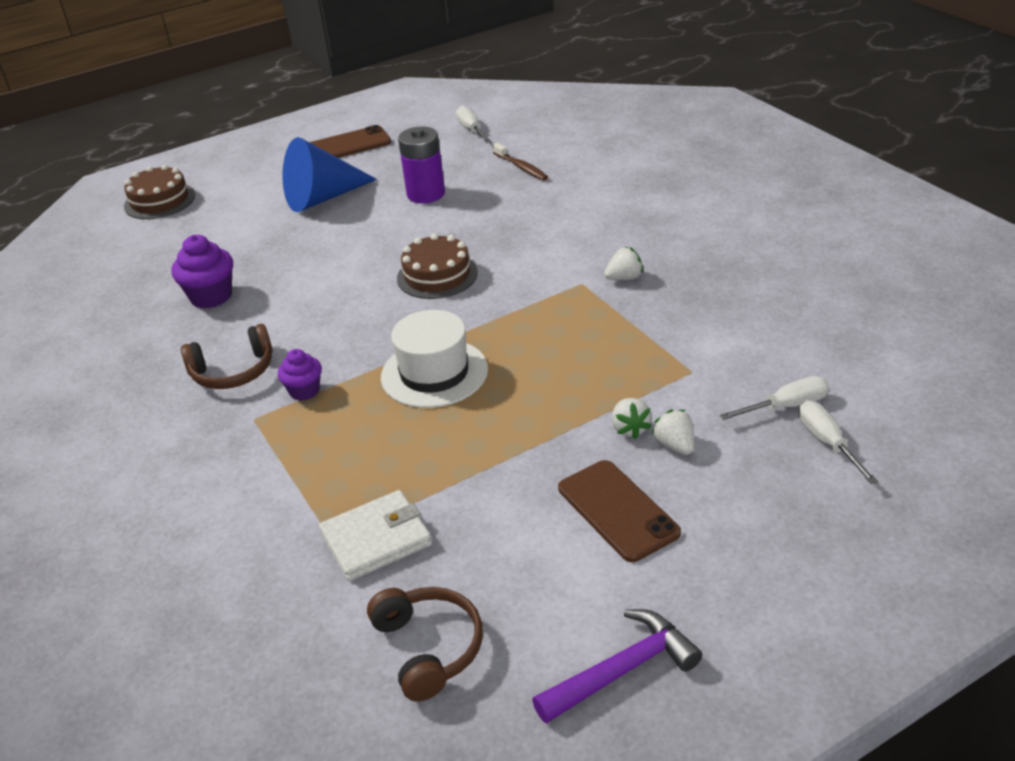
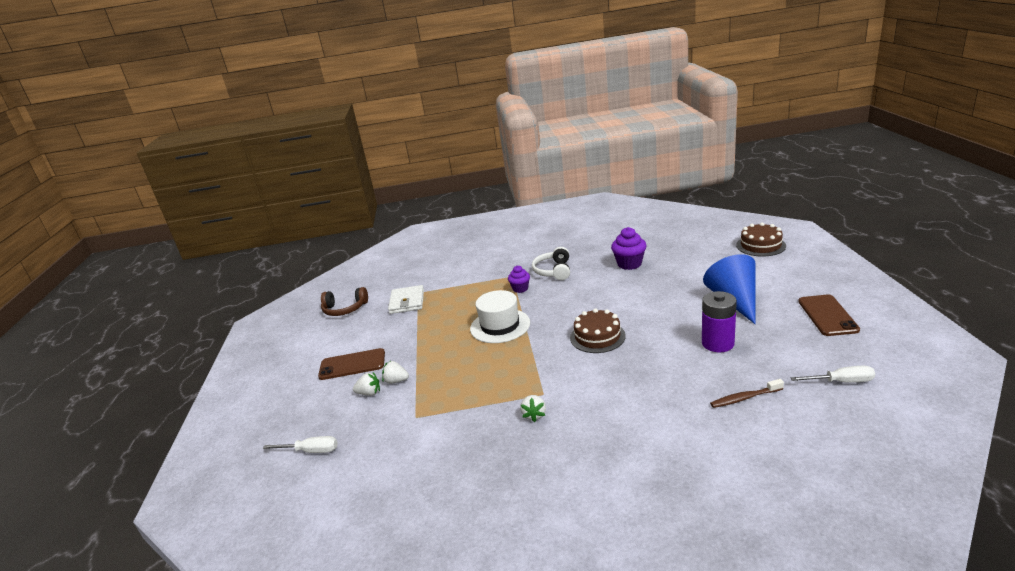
camera: 115 degrees right, 10 degrees down
brown headphones [181,324,273,389] -> white headphones [532,247,570,280]
purple hammer [532,609,702,724] -> none
white screwdriver [720,376,829,420] -> none

